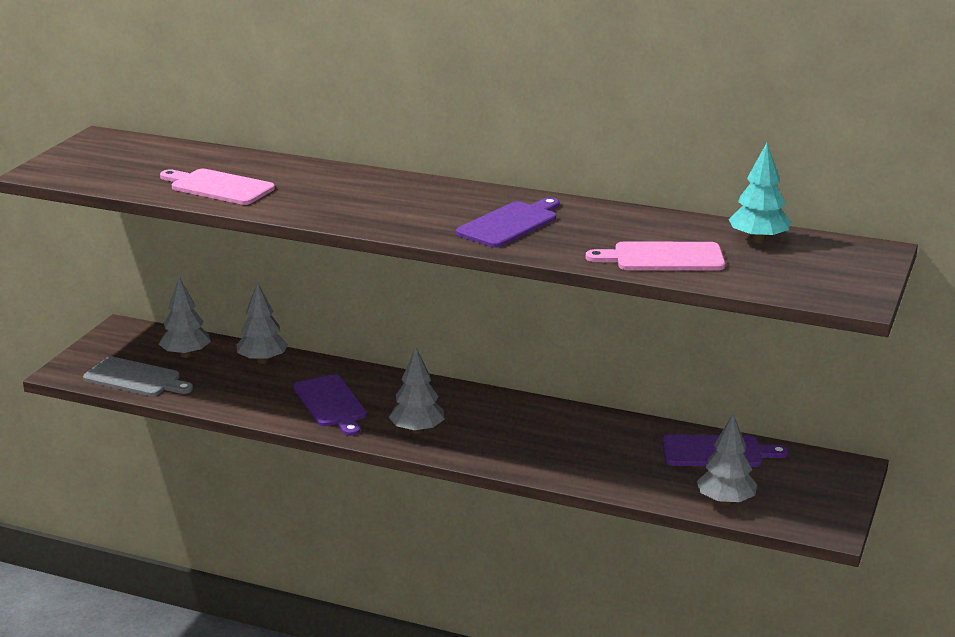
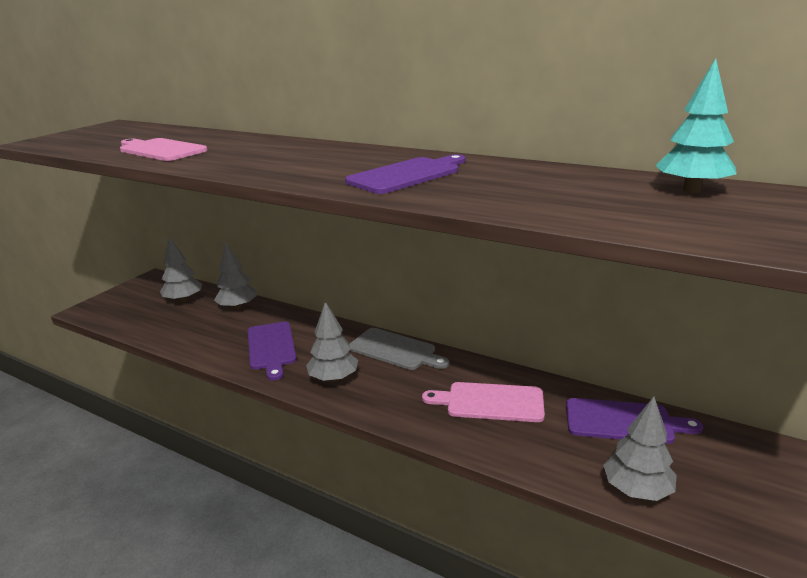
camera: 10 degrees right, 0 degrees up
grey cutting board [83,357,193,396] -> grey cutting board moved to [349,328,449,370]
pink cutting board [586,242,725,270] -> pink cutting board moved to [422,382,545,422]

